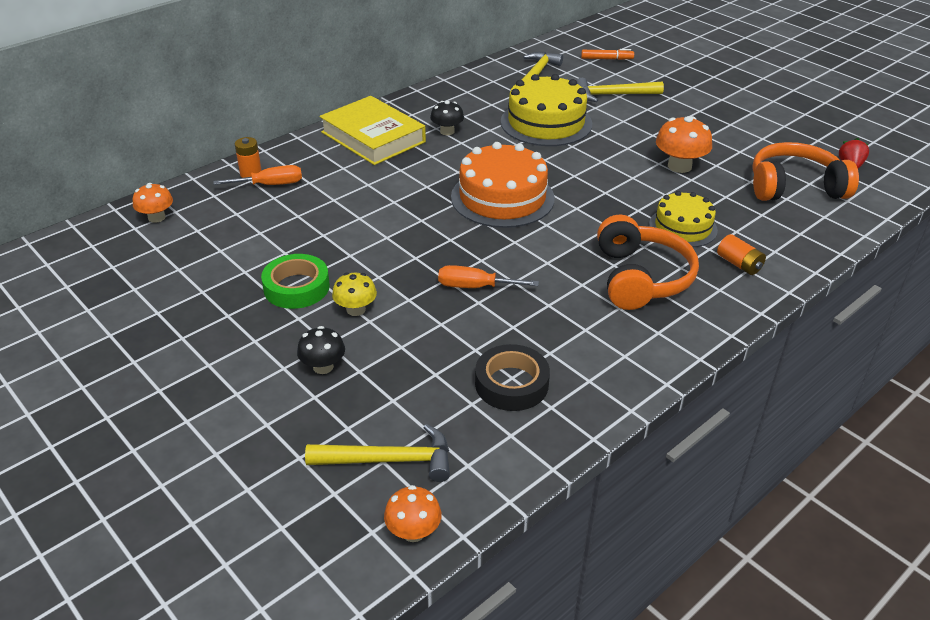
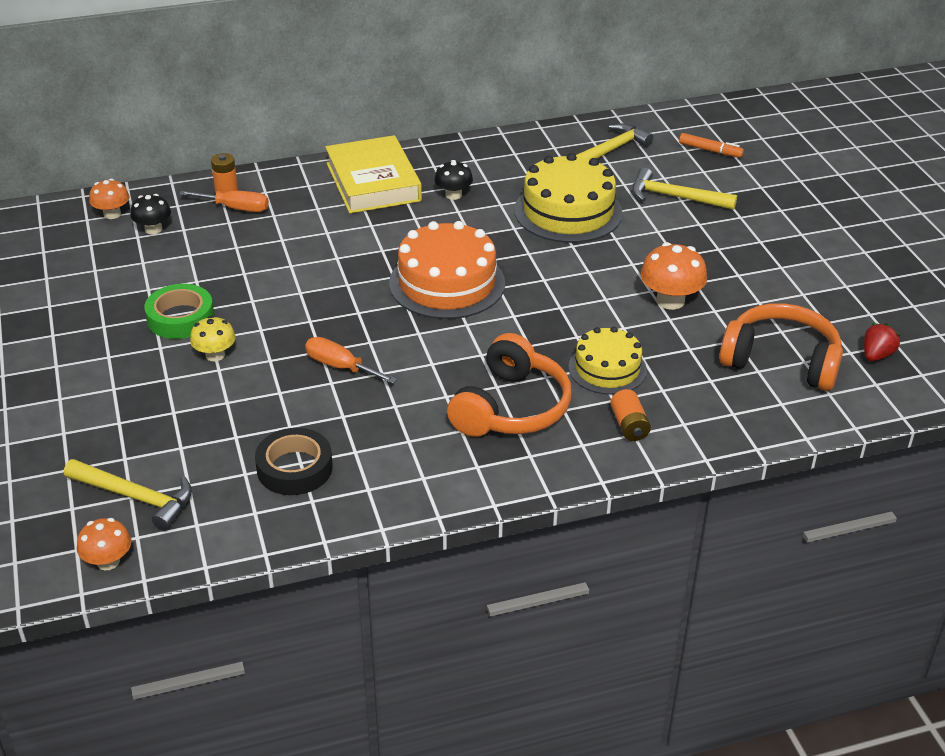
camera: 25 degrees right, 0 degrees up
black mushroom [297,326,345,374] -> black mushroom moved to [130,194,171,234]

